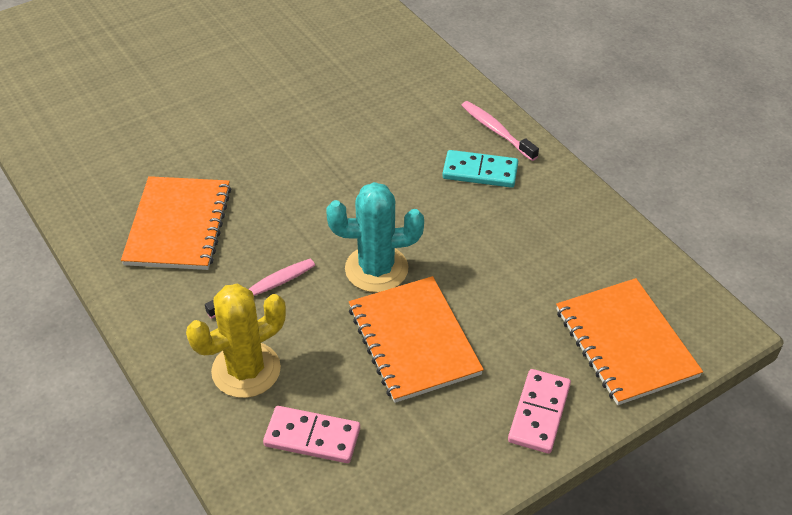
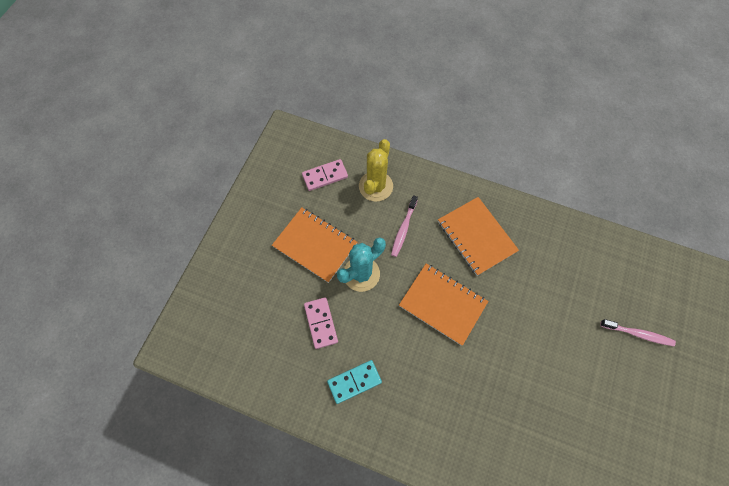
camera: 145 degrees right, 20 degrees up
pink toothbrush [461,101,539,161] -> pink toothbrush moved to [600,319,676,346]
pink domino [508,369,571,454] -> pink domino moved to [304,297,338,349]
orange notebook [556,278,703,405] -> orange notebook moved to [399,264,488,346]

